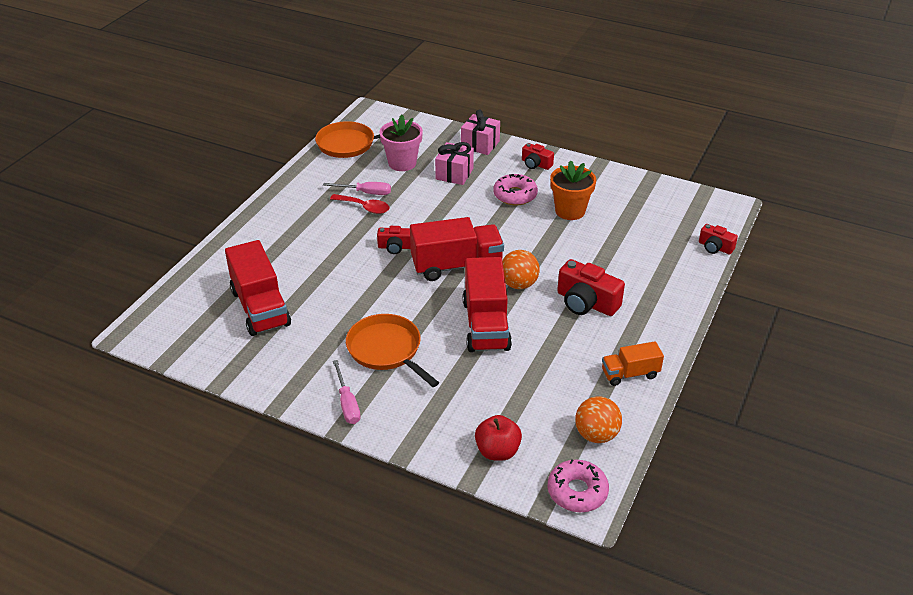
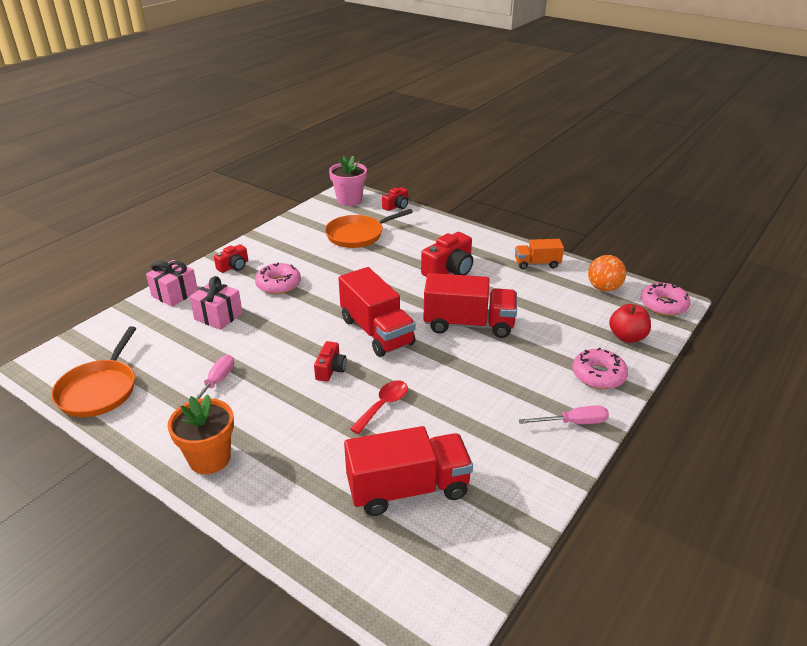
camera: 80 degrees left, 5 degrees down
red spoon [330,194,389,214] -> red spoon moved to [350,380,408,434]
orange pan [346,314,439,387] -> orange pan moved to [325,209,413,248]
pink flower pot [380,115,423,171] -> pink flower pot moved to [329,156,367,206]
red truck [410,217,504,281] -> red truck turned 150 degrees clockwise [339,267,416,357]
orange ball [502,250,540,289] -> none
orange flower pot [550,160,596,220] -> orange flower pot moved to [168,394,234,474]
orange truck [602,341,664,386] -> orange truck turned 90 degrees clockwise [515,239,564,269]
none -> pink donut [572,348,628,389]

